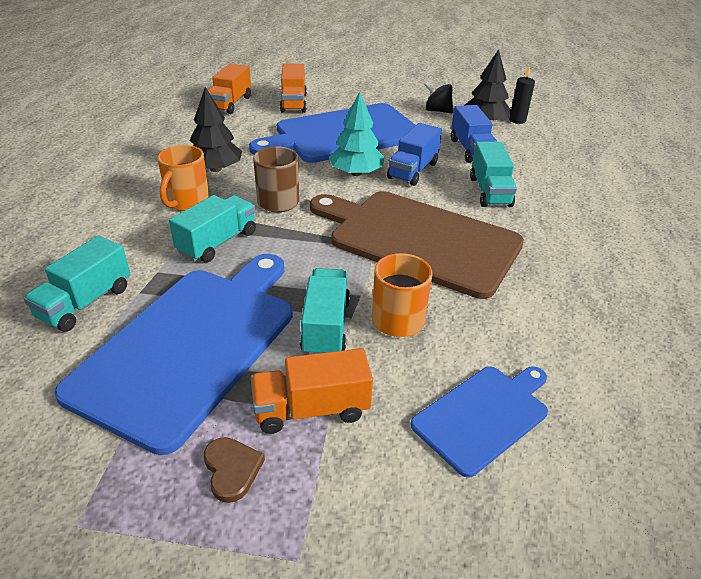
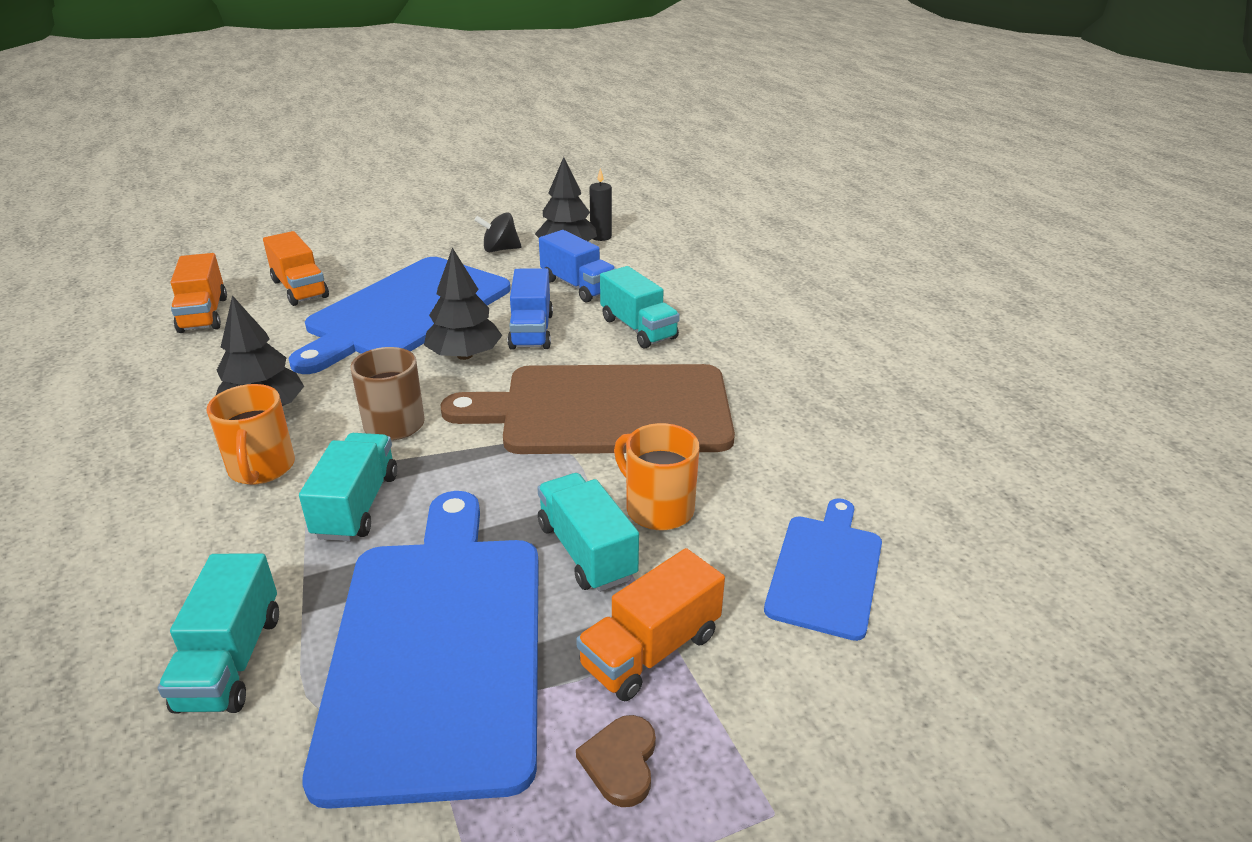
camera: 30 degrees left, 5 degrees down
brown heart [204,437,265,503] -> brown heart turned 120 degrees counterclockwise [576,715,656,807]
turquoise tree [329,92,384,176] -> black tree [424,247,502,360]

